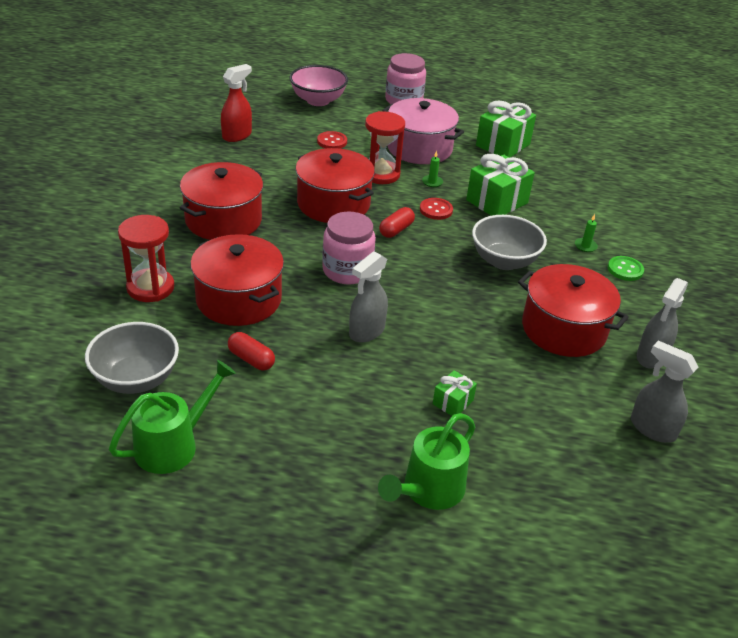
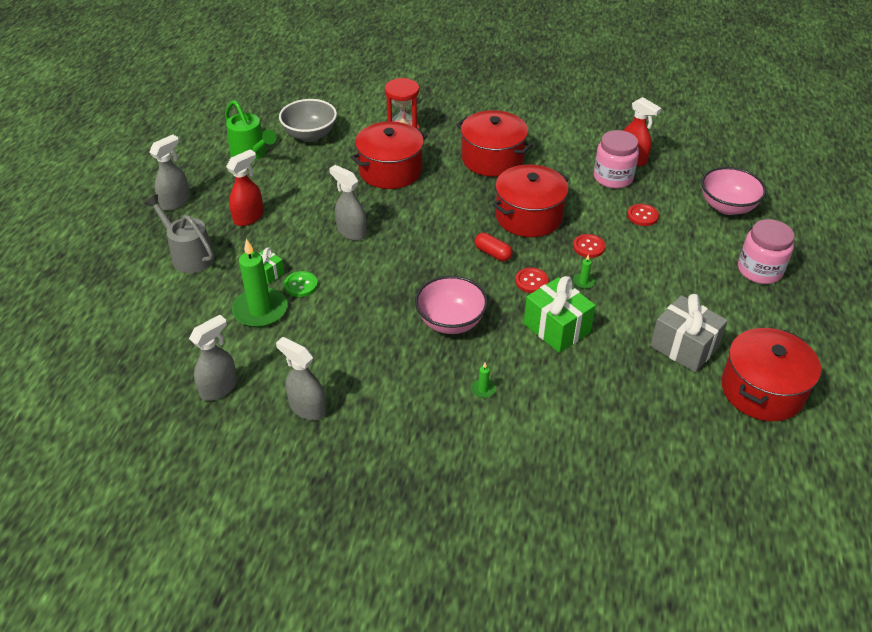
camera: 95 degrees right, 5 degrees up
red capsule [228,332,275,370] -> none
pink jar [322,211,376,284] -> pink jar moved to [594,130,639,189]
red hourglass [365,111,405,184] -> red button [573,234,605,258]
green watering can [378,413,475,510] -> grey watering can [144,194,215,273]
pink pot [382,98,464,164] -> none
grey bowl [472,215,547,270] -> pink bowl [415,276,488,334]
green gift [476,101,536,158] -> grey gift [650,294,728,372]
red pot [518,264,629,357] -> red pot moved to [721,328,821,421]
green button [608,256,644,281] -> green button moved to [284,271,318,297]
none -> grey spray bottle [149,134,190,211]
none -> red spray bottle [226,149,264,226]
none -> green candle [232,239,288,327]

